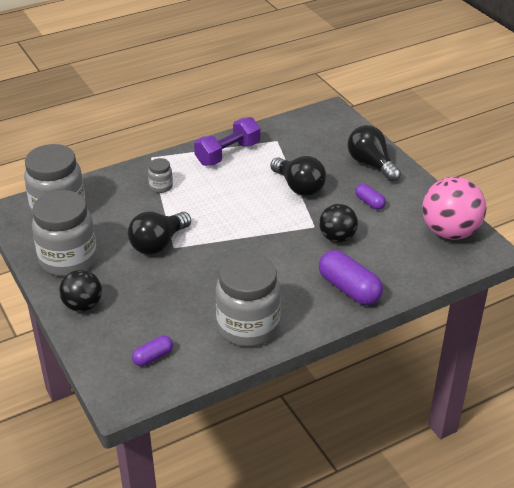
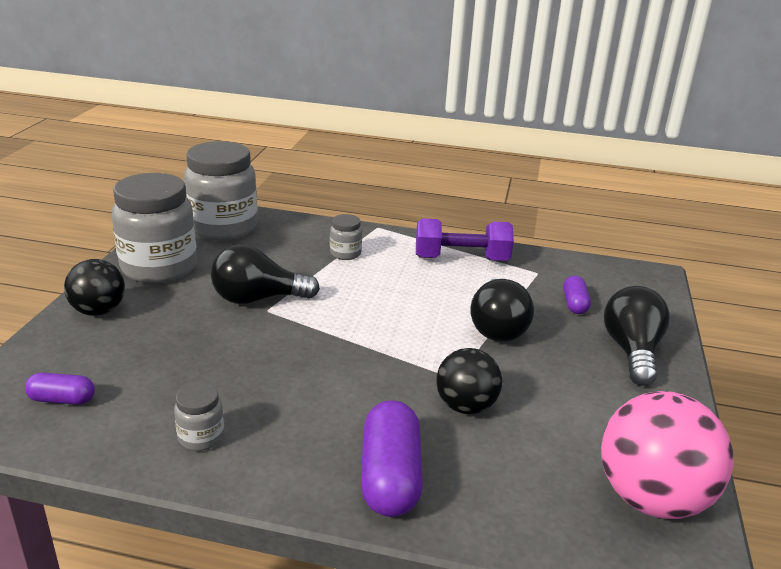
camera: 40 degrees right, 10 degrees down
grey jar [216,254,281,347] -> grey jar [174,382,224,451], size x0.45
purple capsule [355,184,386,210] -> purple capsule moved to [563,276,591,314]

